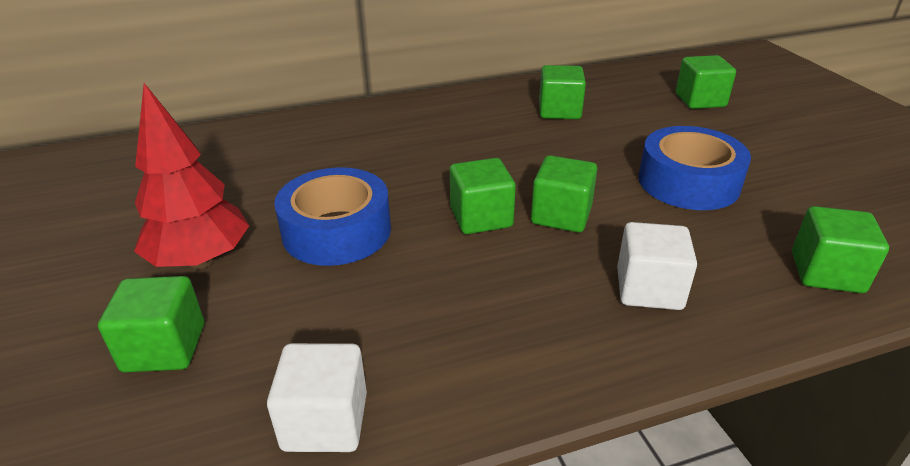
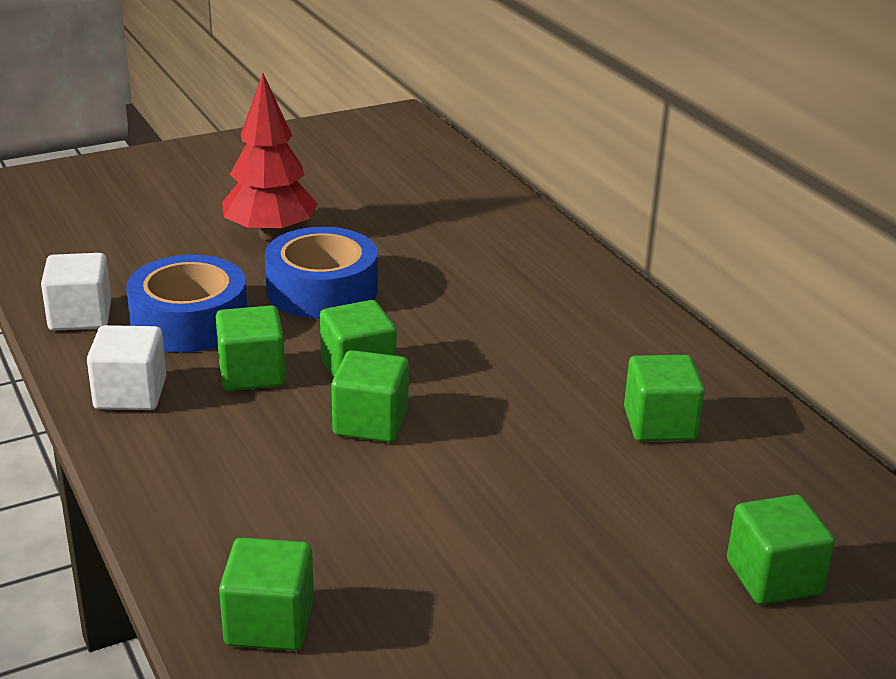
camera: 80 degrees right, 5 degrees down
green cube [98,276,204,372] -> green cube moved to [216,305,286,391]
white cube [617,222,697,310] -> white cube moved to [87,325,166,410]
blue tape [639,126,751,210] -> blue tape moved to [126,255,247,353]

